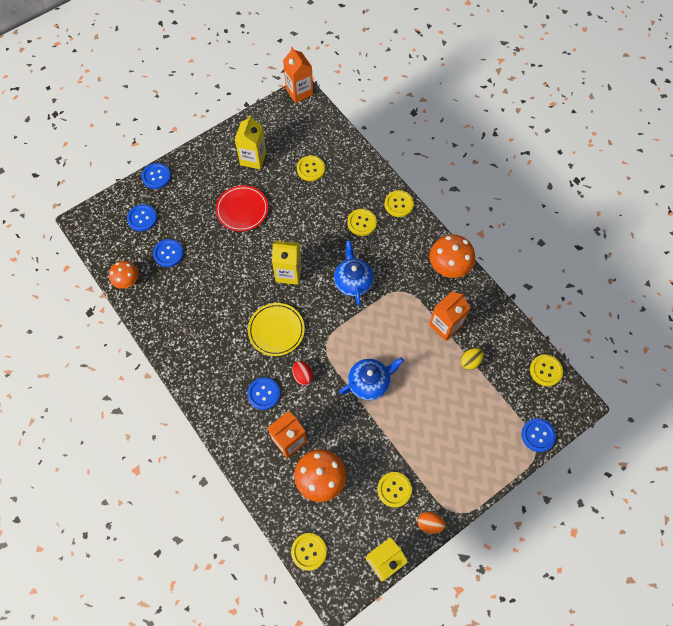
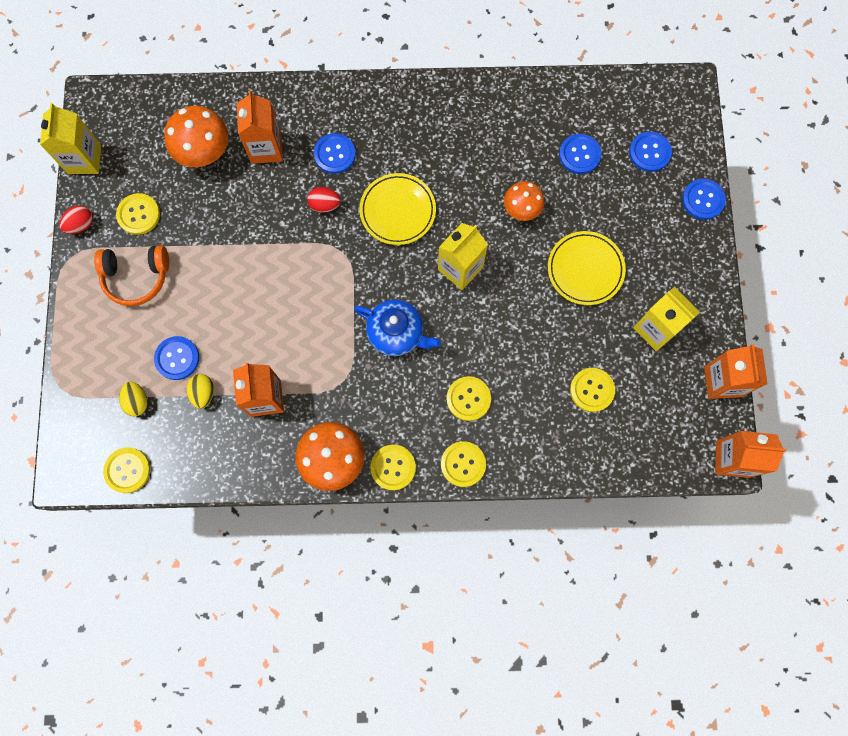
camera: 125 degrees right, 10 degrees up
orange mushroom [109,261,139,289] -> orange mushroom moved to [504,181,544,221]
red plate [216,185,269,231] -> yellow plate [548,231,626,305]
yellow button [291,533,327,571] -> yellow button moved to [370,445,416,490]
blue teapot [339,357,404,401] -> none
orange egg [418,512,445,534] -> red egg [59,205,93,234]
blue button [521,418,556,452] -> blue button moved to [154,336,199,380]
none -> orange headphones [94,245,169,306]
none -> yellow egg [119,382,148,416]
none -> orange carton [704,344,768,399]

